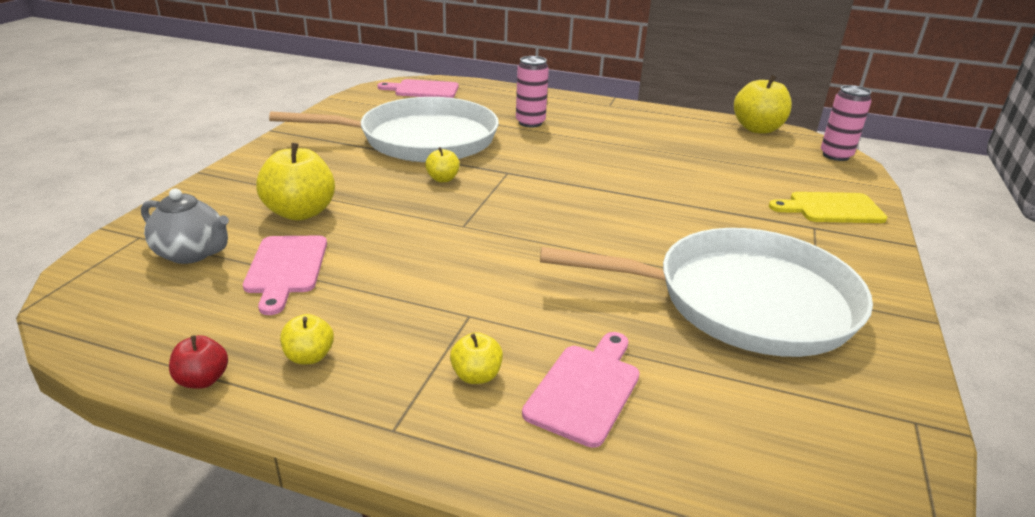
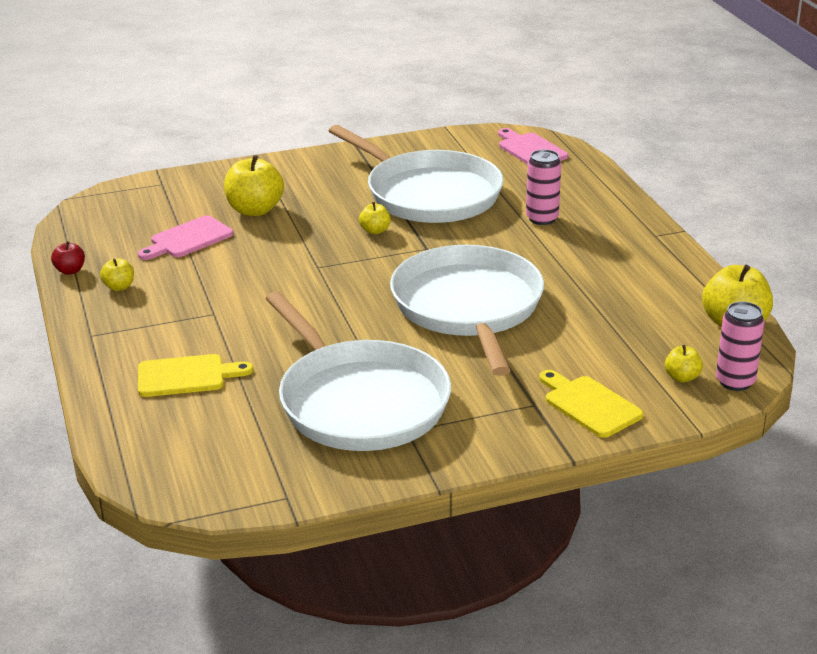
camera: 55 degrees right, 0 degrees up
grey teapot [141,188,229,264] -> none
yellow apple [450,332,503,384] -> yellow apple moved to [665,345,703,382]
pink cutting board [522,332,640,448] -> yellow cutting board [138,354,253,397]
none -> white pan [390,245,544,376]

